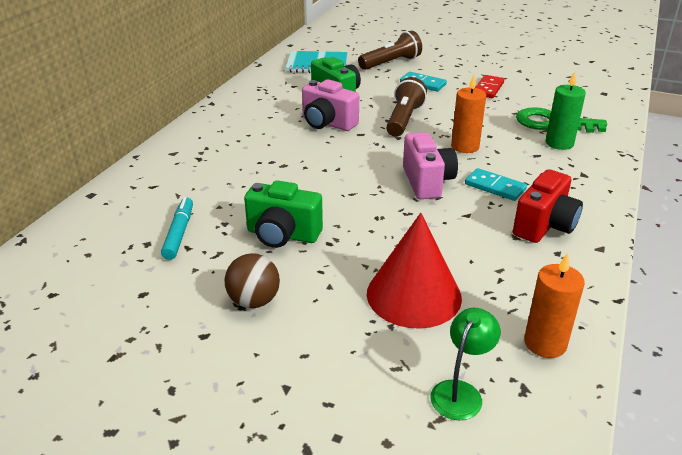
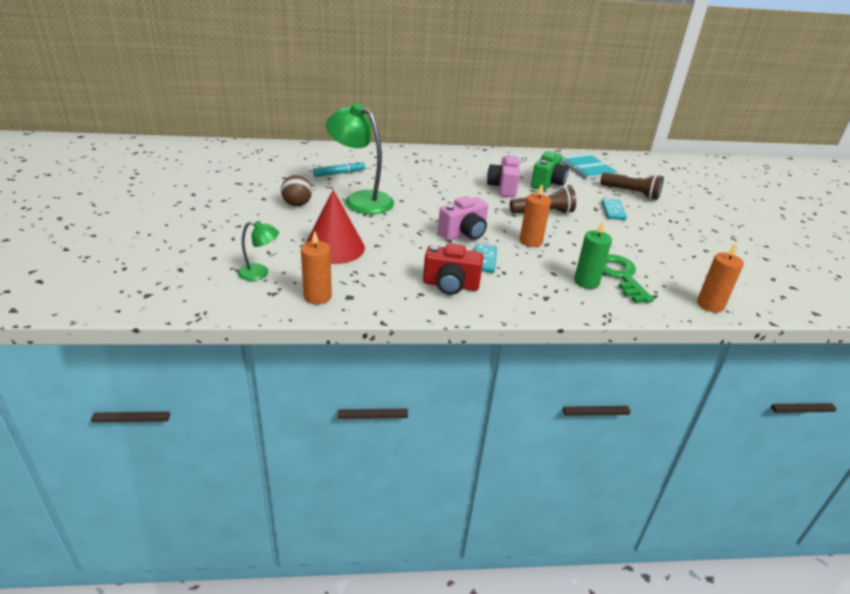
camera: 60 degrees right, 0 degrees up
green camera [244,180,323,248] -> green lamp [326,103,394,214]
red domino [475,75,504,98] -> none
none -> orange candle [697,244,744,312]

